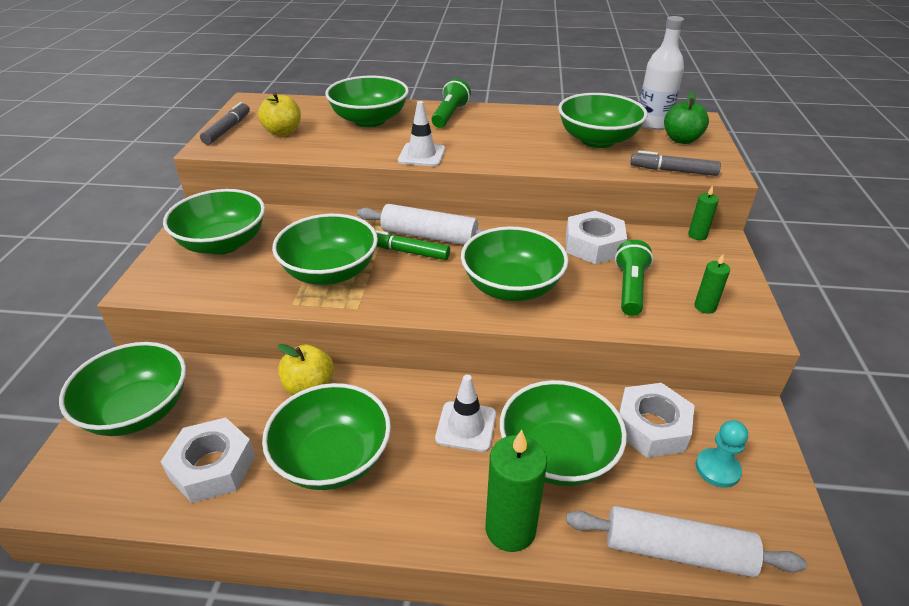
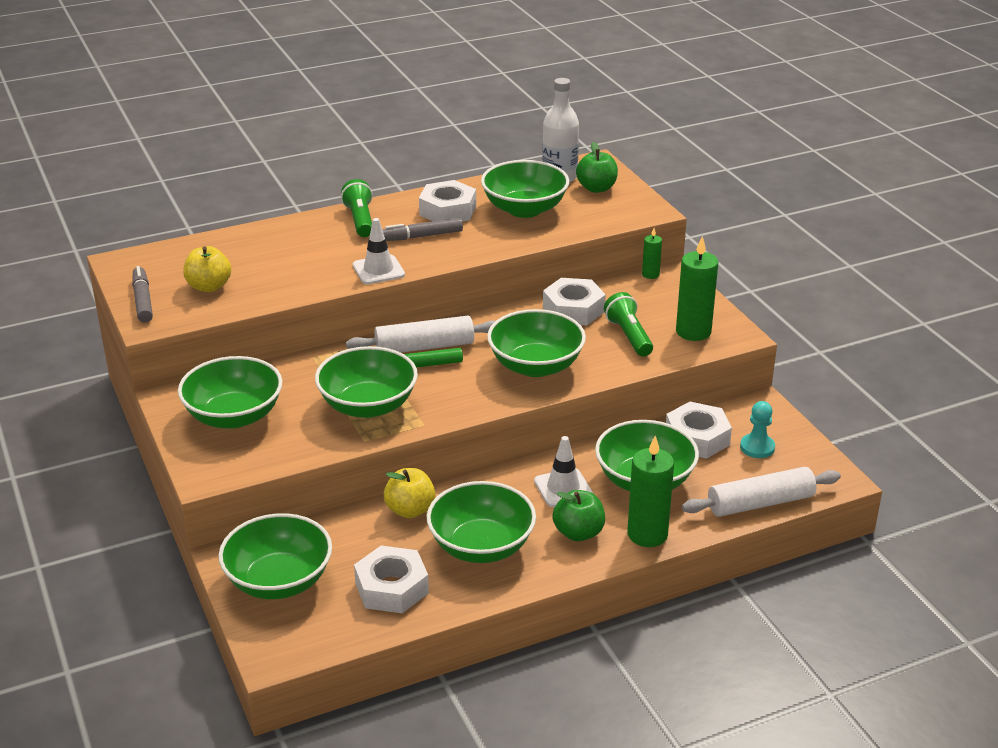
camera: 30 degrees left, 5 degrees down
green bowl [325,76,409,127] -> none
grey marker [630,151,721,176] -> grey marker moved to [382,218,463,241]
green candle [694,254,730,314] -> green candle [676,236,718,341], size x1.90
none -> white nut [419,180,476,222]
none -> green apple [552,490,605,541]

